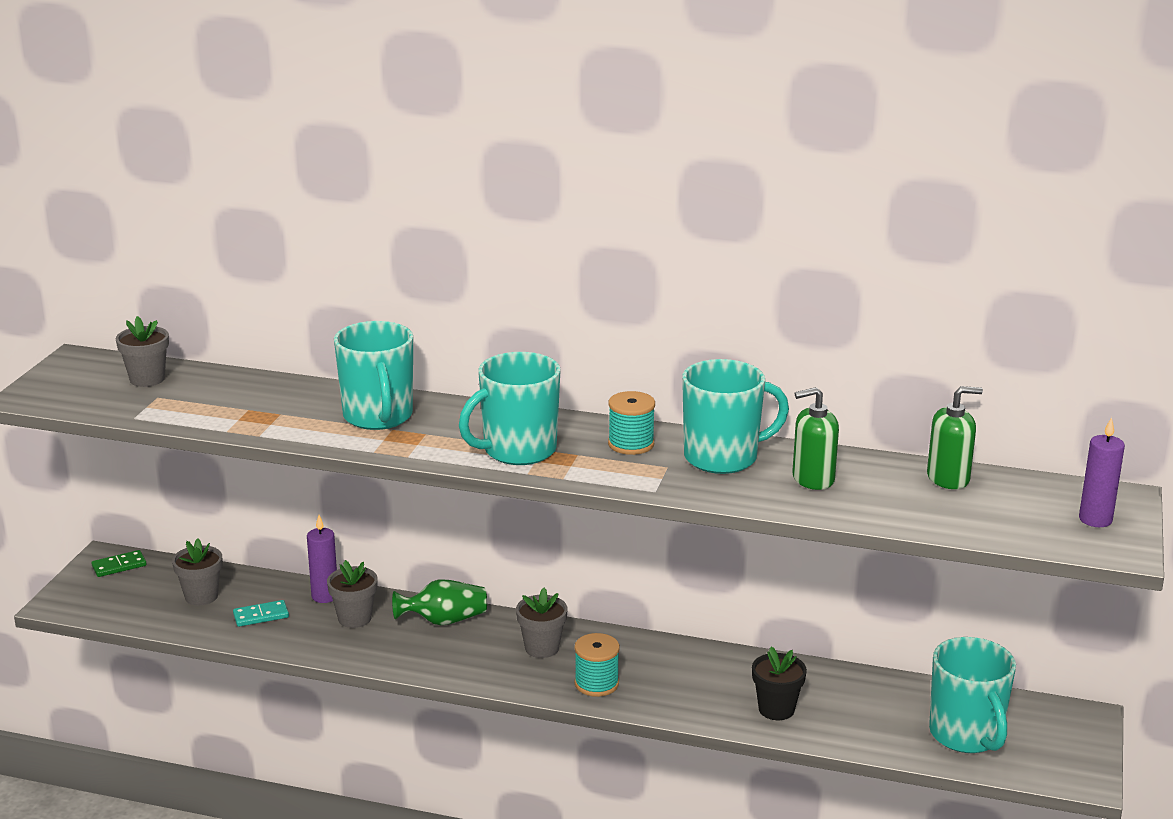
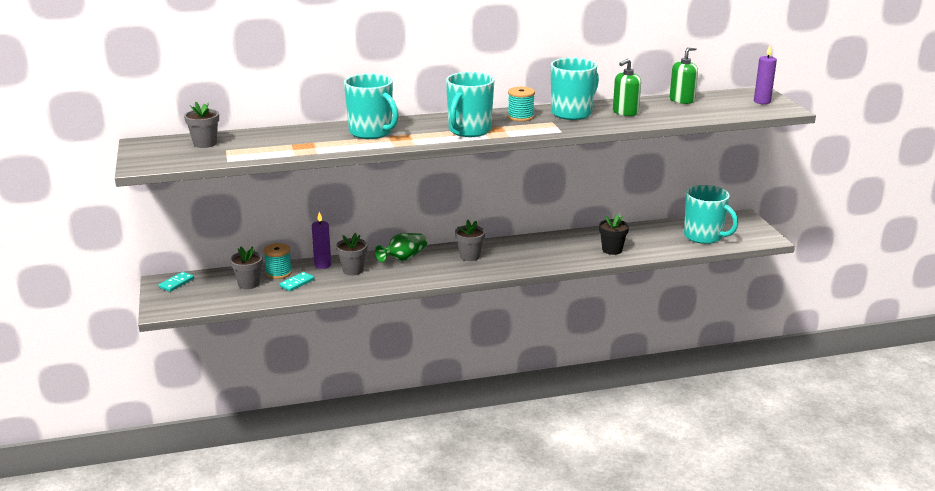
camera: 30 degrees left, 0 degrees up
green domino [91,550,147,577] -> turquoise domino [158,272,194,292]
turquoise spool [574,633,620,697] -> turquoise spool moved to [263,243,292,279]

